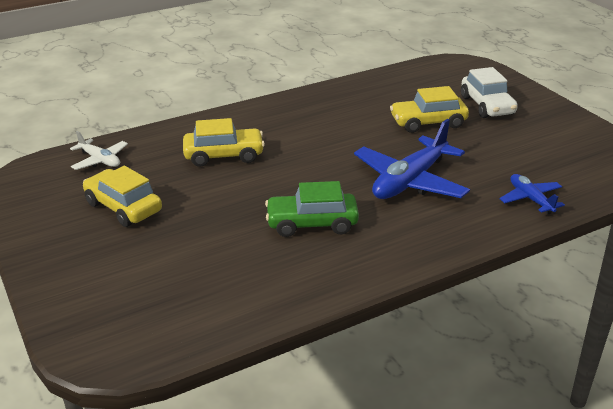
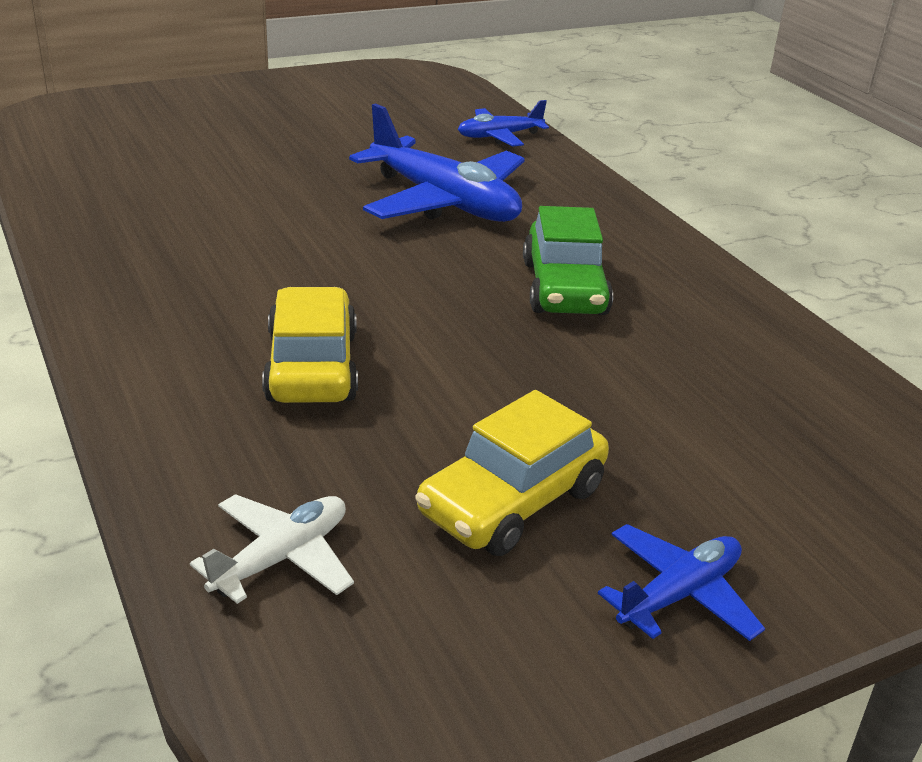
camera: 90 degrees left, 0 degrees up
yellow car [390,86,469,133] -> none
white car [461,67,518,118] -> none
none -> blue plane [598,524,765,641]

